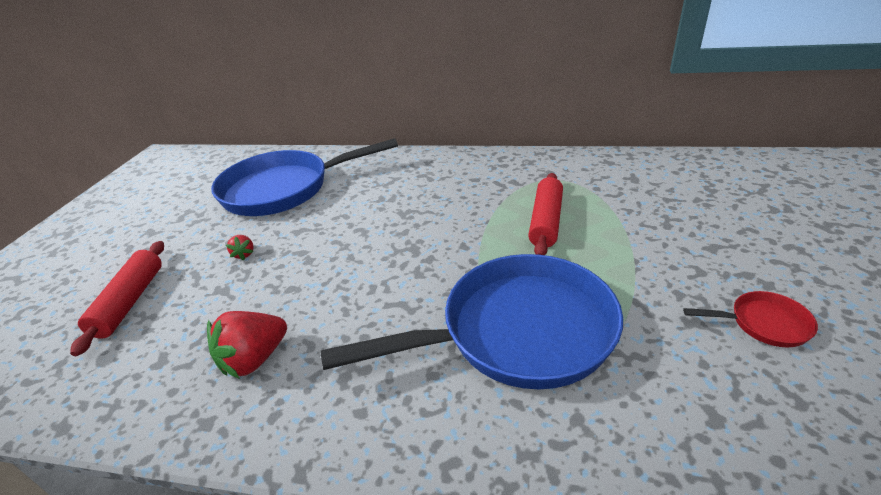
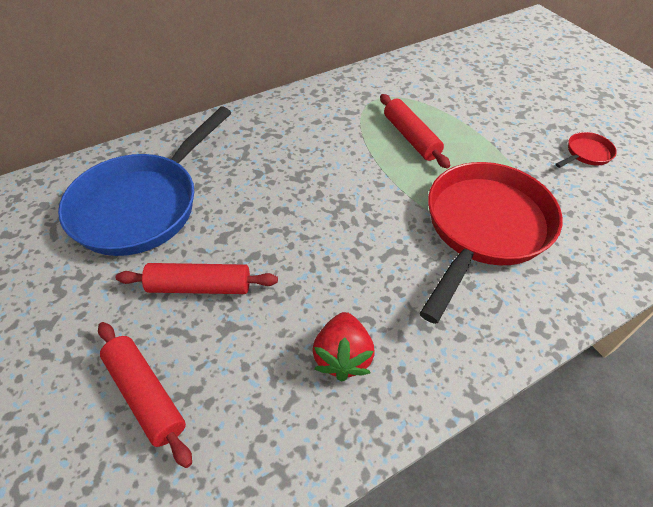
camera: 45 degrees left, 15 degrees up
red strawberry [226,235,254,260] -> red rolling pin [116,263,278,294]
blue pan [320,254,623,389] -> red pan [420,162,563,324]

